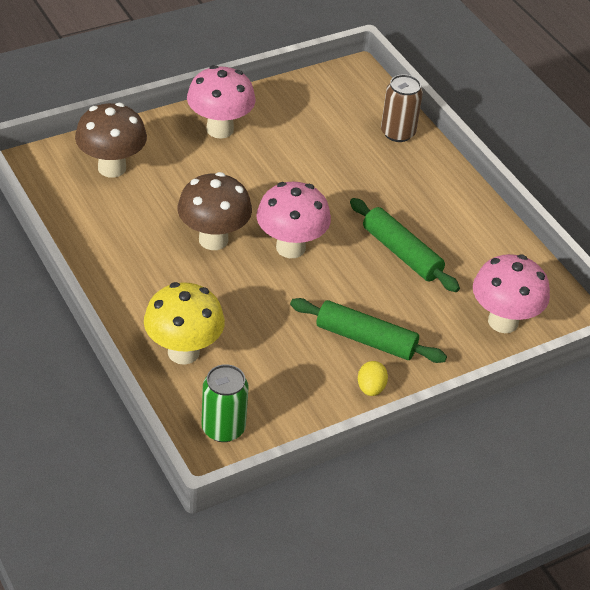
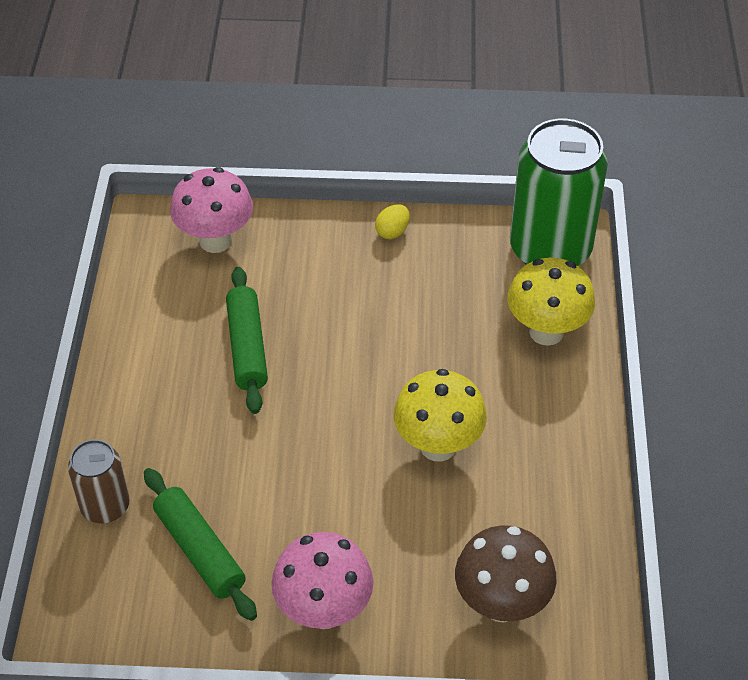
camera: 145 degrees left, 5 degrees up
brown mushroom [177,172,252,250] -> yellow mushroom [394,369,487,462]
green can [201,364,249,442] -> green can [510,119,608,266], size x1.91
pink mushroom [256,182,331,258] -> none
green rolling pin [290,298,447,363] -> green rolling pin moved to [144,468,257,621]

